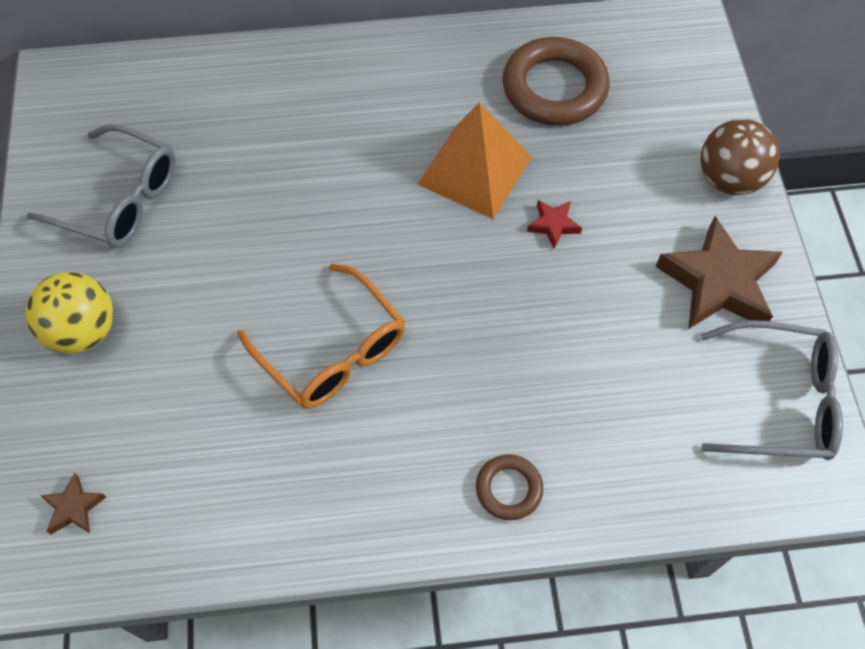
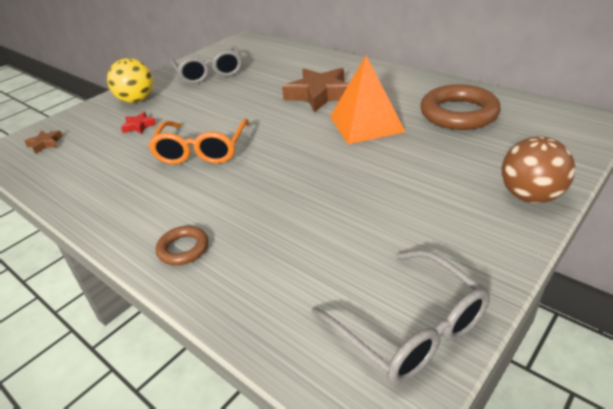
camera: 50 degrees right, 25 degrees down
red star [527,200,582,249] -> red star moved to [121,112,156,134]
brown star [655,216,783,329] -> brown star moved to [282,68,349,112]

